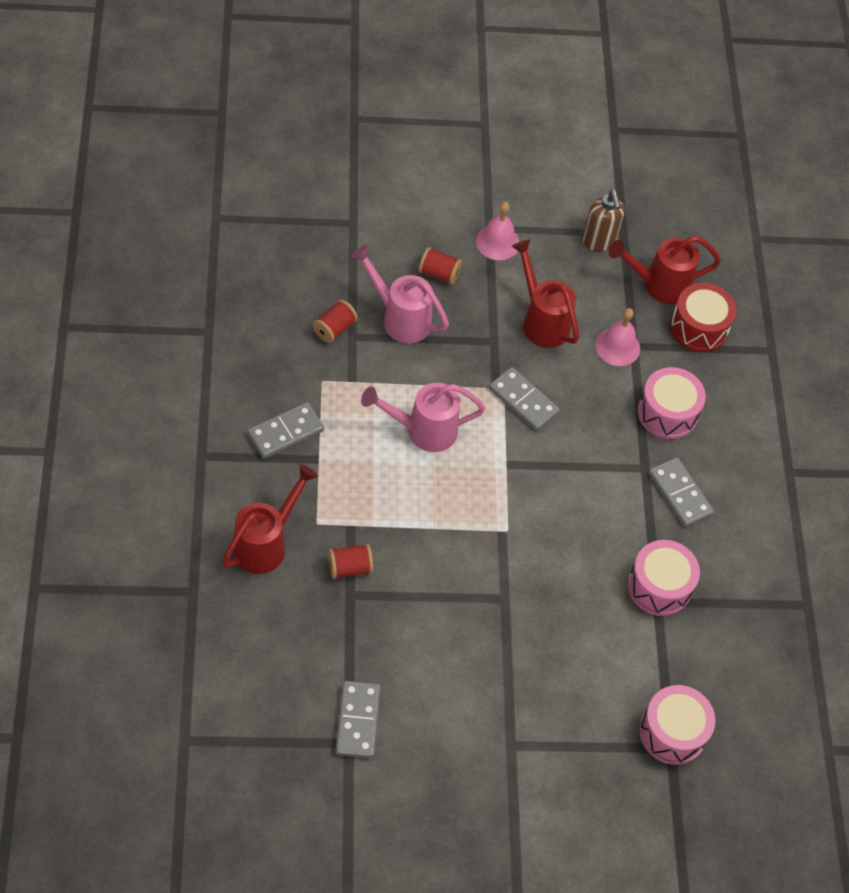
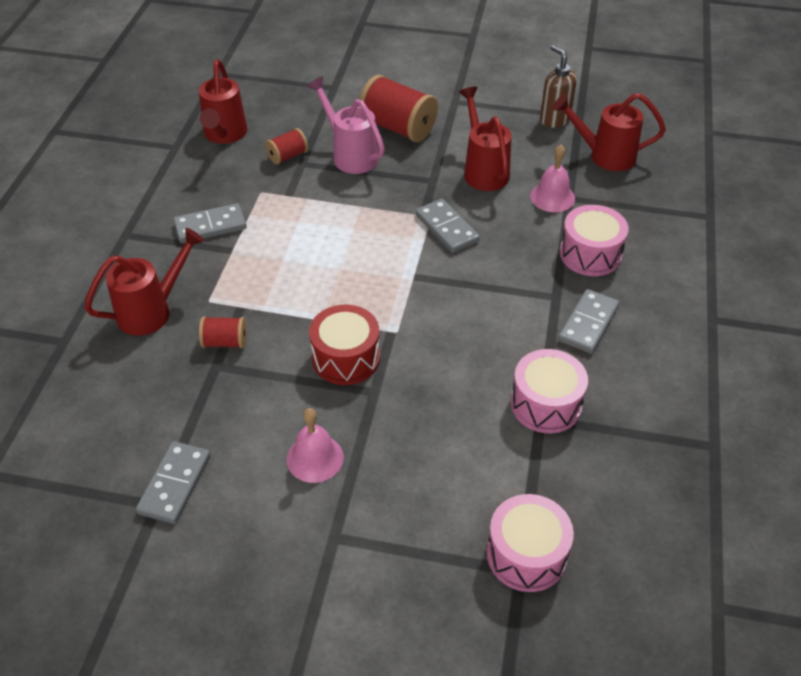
camera: 20 degrees right, 10 degrees down
pink watering can [361,383,485,452] -> none
red spool [419,247,462,285] -> red spool [359,75,438,142], size x1.91
pink bell [476,202,519,260] -> pink bell moved to [287,408,344,483]
brown soap dispenser [582,190,625,251] -> brown soap dispenser turned 150 degrees clockwise [540,45,577,128]
grey domino [649,458,714,527] -> grey domino turned 45 degrees clockwise [558,289,619,354]
red drum [670,283,737,352] -> red drum moved to [309,305,380,385]
none -> red watering can [199,59,247,144]

